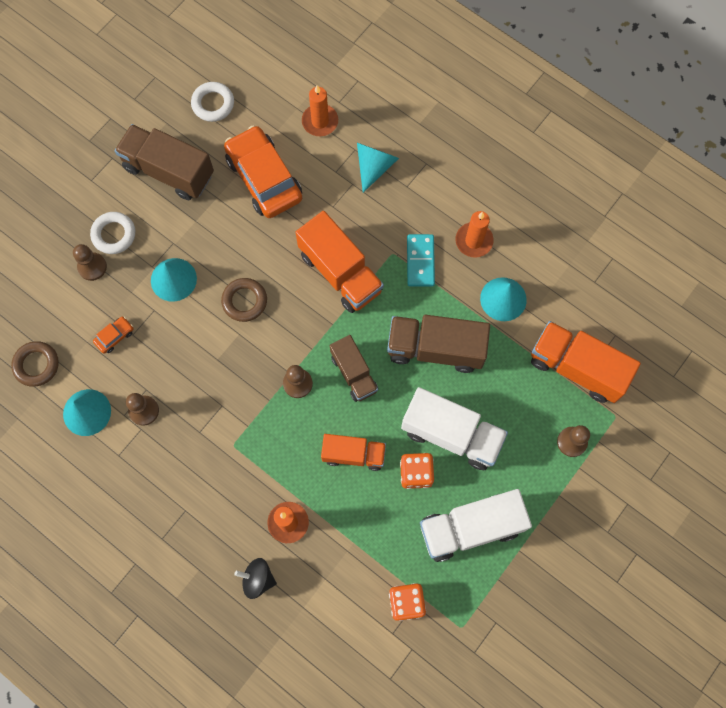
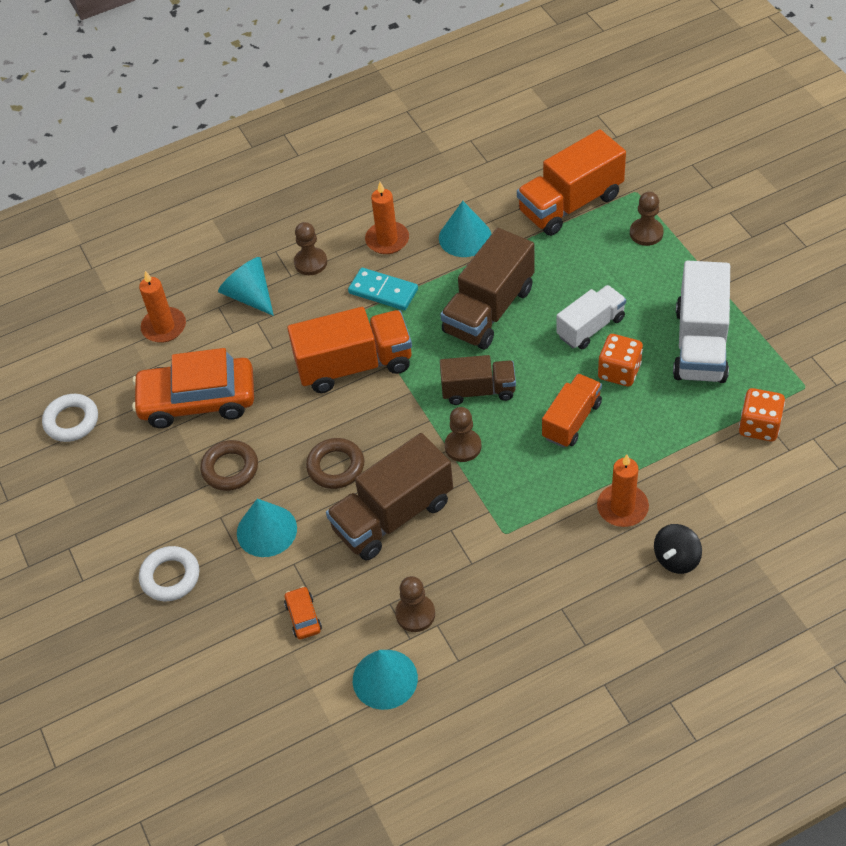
camera: 60 degrees left, 20 degrees down
brown ring [11,341,59,387] -> brown ring moved to [200,440,258,491]
brown pawn [73,244,107,281] -> brown pawn moved to [294,222,327,275]
brown truck [115,124,214,200] -> brown truck moved to [326,433,453,561]
white truck [401,387,508,470] -> white truck [556,285,626,349], size x0.63

